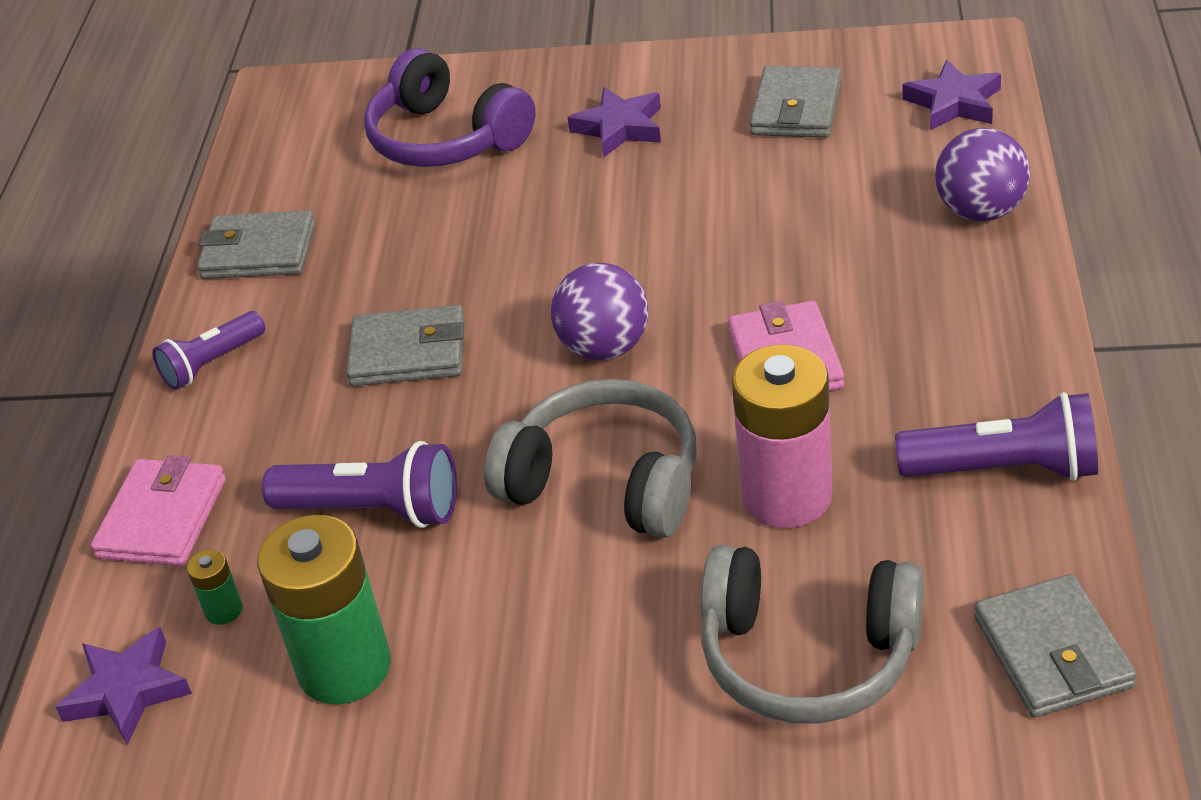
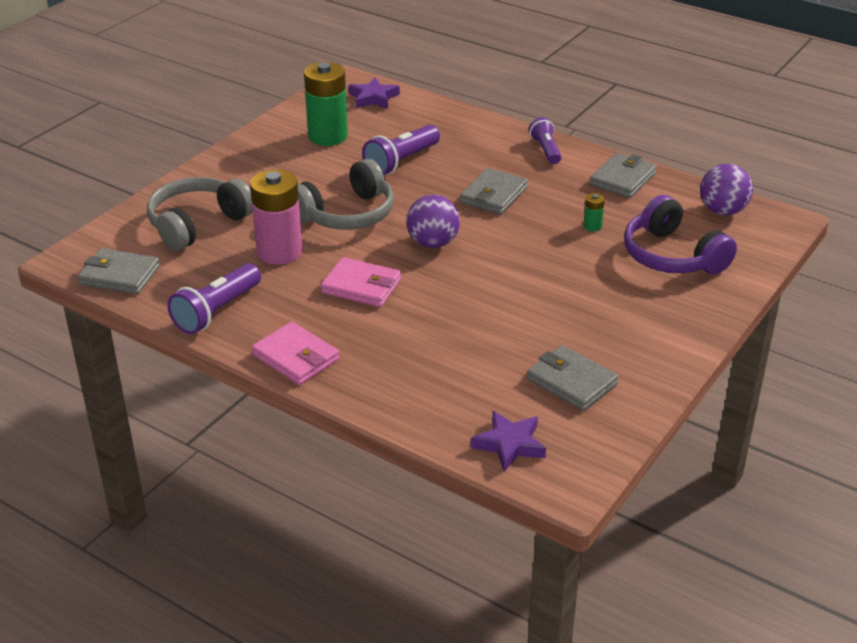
camera: 115 degrees right, 5 degrees down
pink wallet [91,455,226,566] -> pink wallet moved to [251,322,340,385]
green battery [187,550,243,625] -> green battery moved to [583,193,605,231]
purple headphones [364,48,536,167] -> purple headphones turned 105 degrees counterclockwise [624,195,737,274]
purple star [567,87,661,158] -> none
purple ball [935,128,1030,221] -> purple ball moved to [700,164,753,215]

